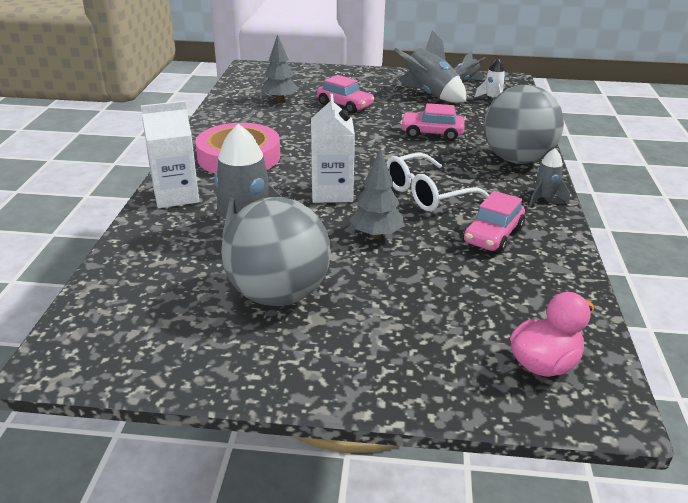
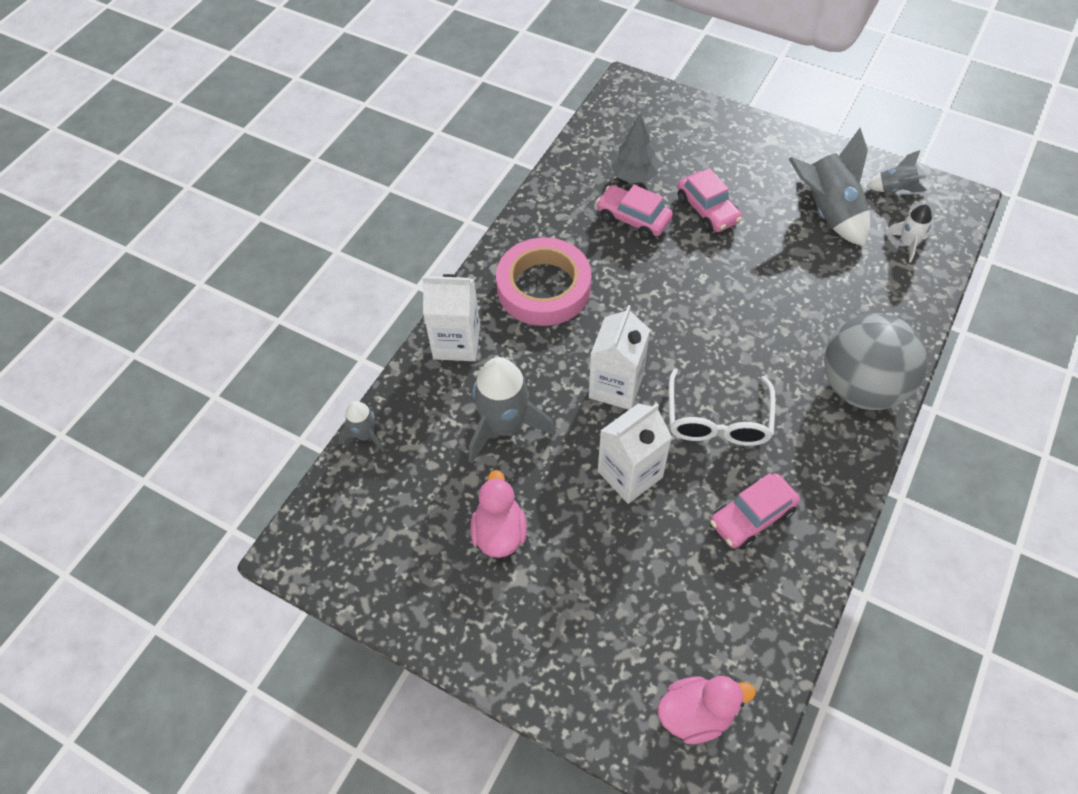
camera: 25 degrees right, 25 degrees up
grey ball [221,197,331,306] -> pink duck [470,470,527,558]
grey tree [349,149,404,239] -> white carton [598,403,672,504]
white glasses [386,153,489,211] -> white glasses turned 75 degrees counterclockwise [669,368,776,446]
pink car [400,103,465,141] -> pink car moved to [596,185,673,239]
grey rocket [529,148,570,207] -> grey rocket moved to [338,401,385,452]

